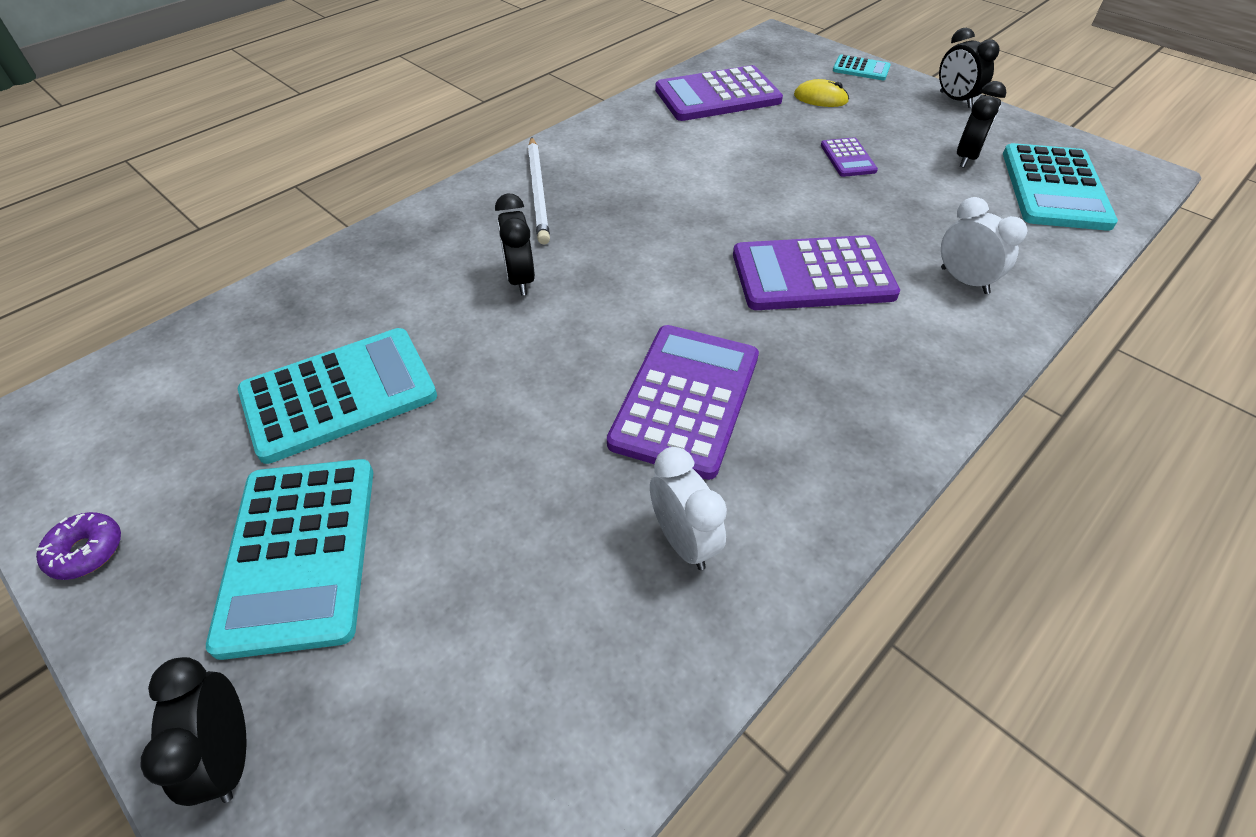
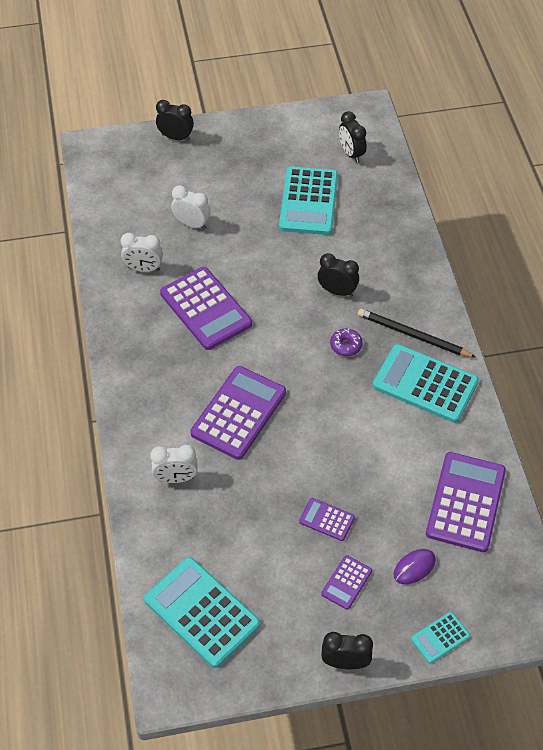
camera: 125 degrees right, 5 degrees up
purple donut [36,512,121,580] -> purple donut moved to [330,328,363,356]
turquoise calculator [206,459,373,660] -> turquoise calculator moved to [372,344,479,423]
white pencil [528,137,550,245] -> black pencil [358,309,476,358]
yellow mouse [794,79,849,107] -> purple mouse [394,549,436,584]
black clock [957,81,1006,168] -> black clock moved to [339,111,367,163]
none -> white clock [171,185,211,230]
none -> purple calculator [321,555,372,610]

